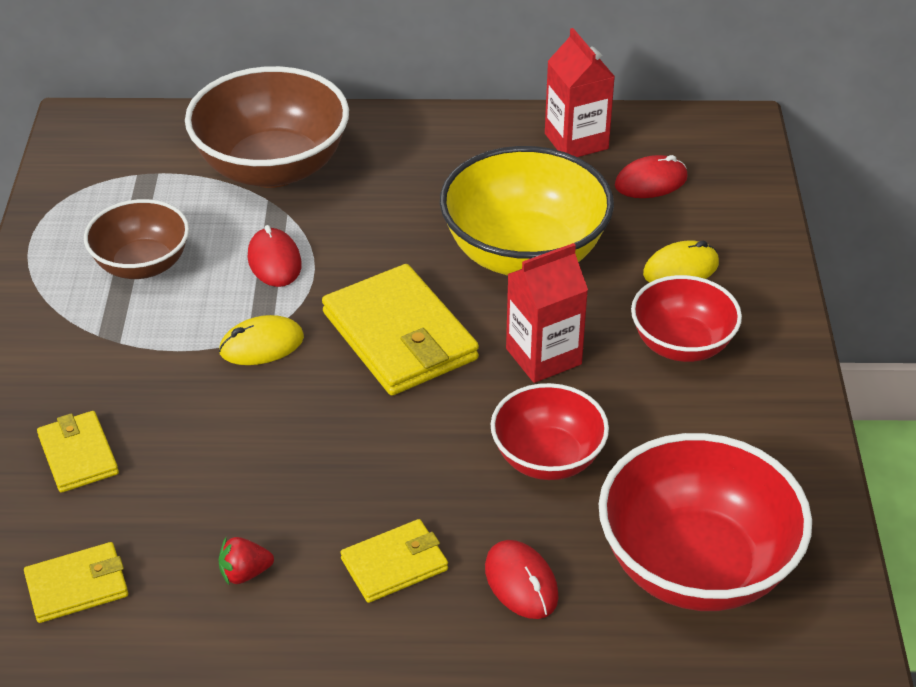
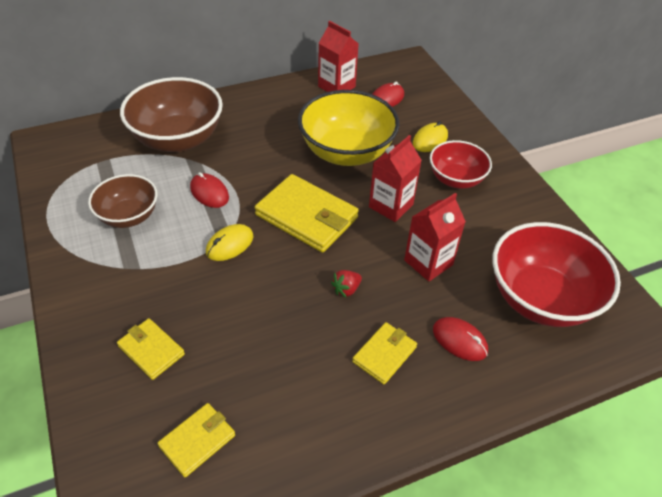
camera: 25 degrees left, 5 degrees up
red strawberry [219,537,274,585] -> red strawberry moved to [331,270,362,298]
red bowl [491,383,609,480] -> red carton [404,193,466,281]

